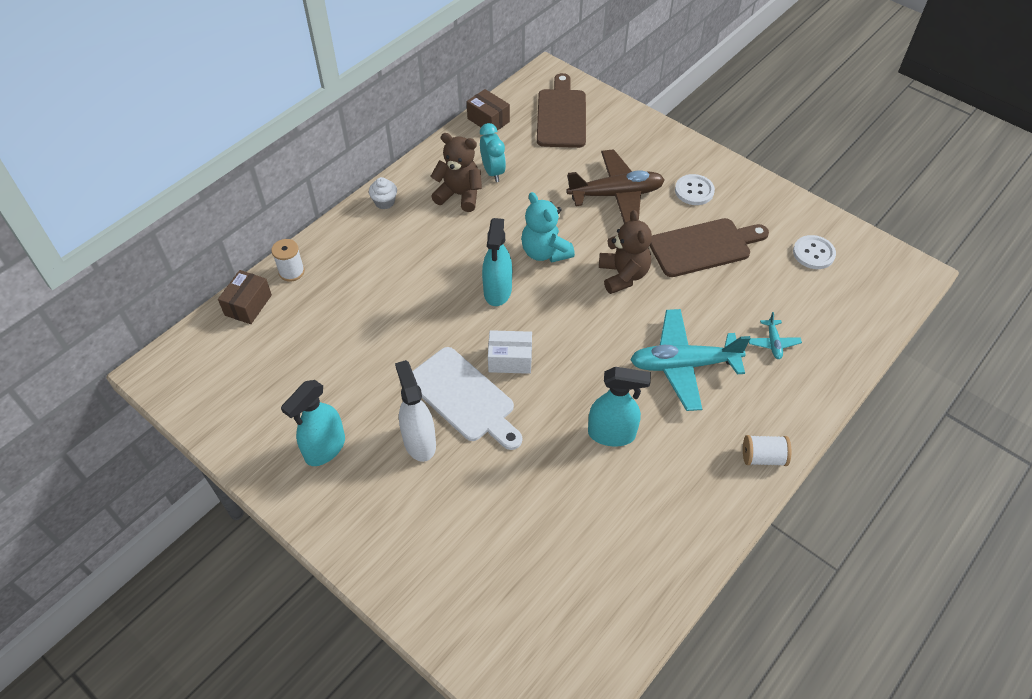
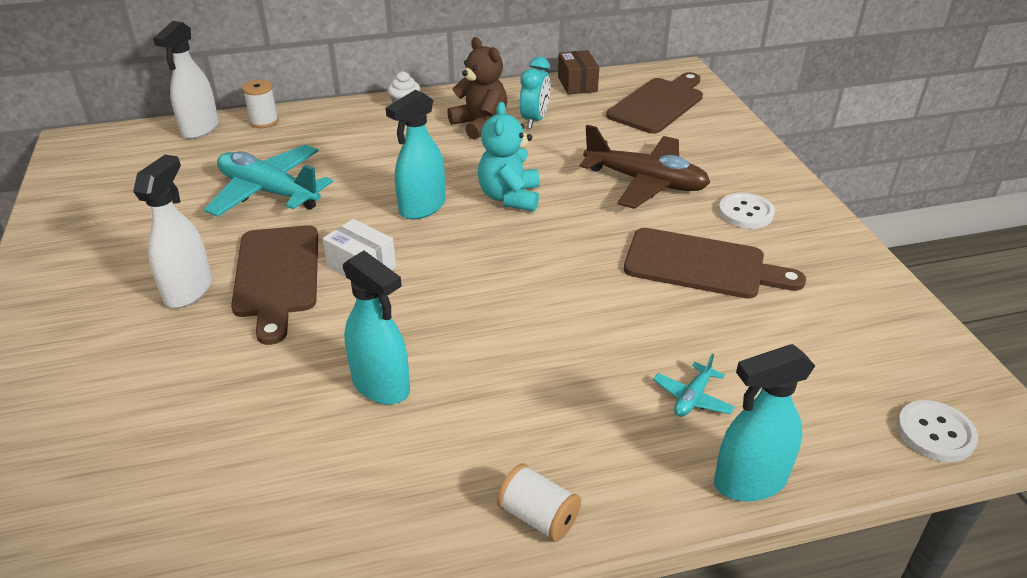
camera: 35 degrees right, 15 degrees down
brown box [218,270,272,324] -> white spray bottle [153,21,219,139]
turquoise spray bottle [281,380,345,466] -> turquoise spray bottle moved to [714,344,815,501]
white cutting board [412,347,522,450] -> brown cutting board [231,225,318,345]
brown teddy bear [599,210,652,294] -> none
turquoise plane [630,309,751,411] -> turquoise plane moved to [204,145,333,217]
white button [793,235,836,269] -> white button moved to [897,400,978,462]

